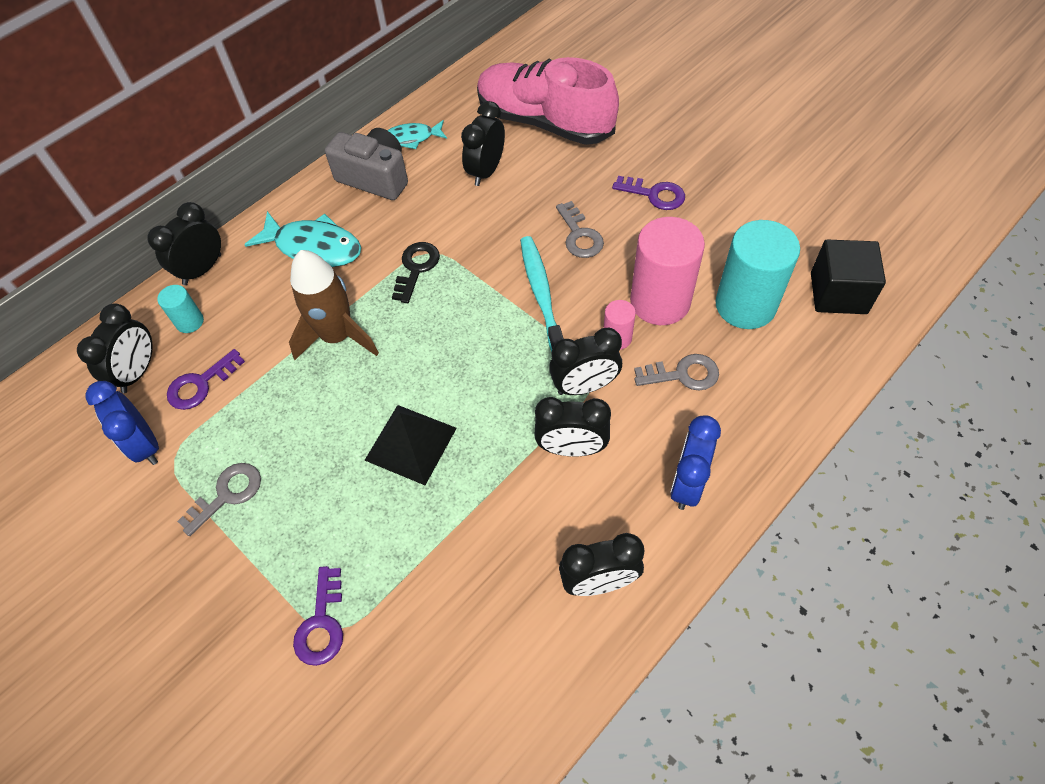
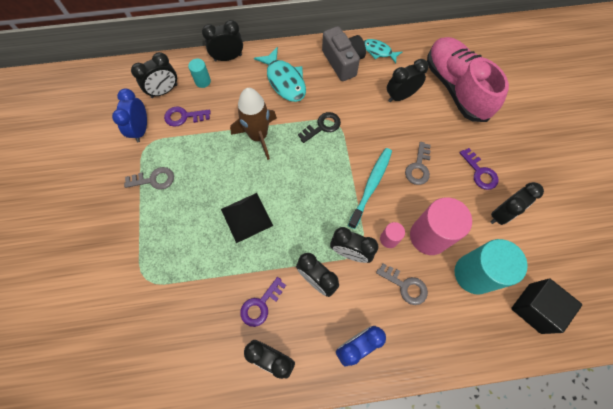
camera: 35 degrees right, 10 degrees up
purple key [293,566,343,666] -> purple key moved to [240,277,286,327]
none -> black clock [490,182,544,225]

